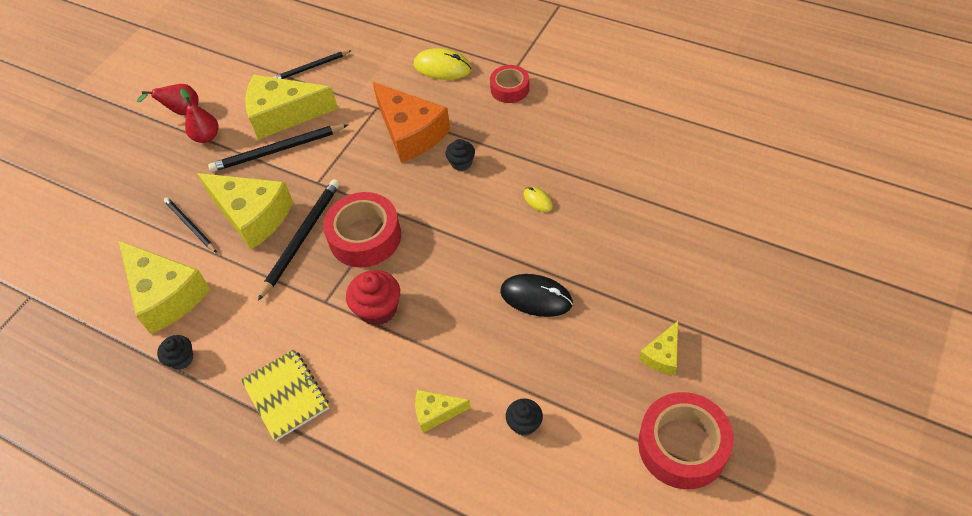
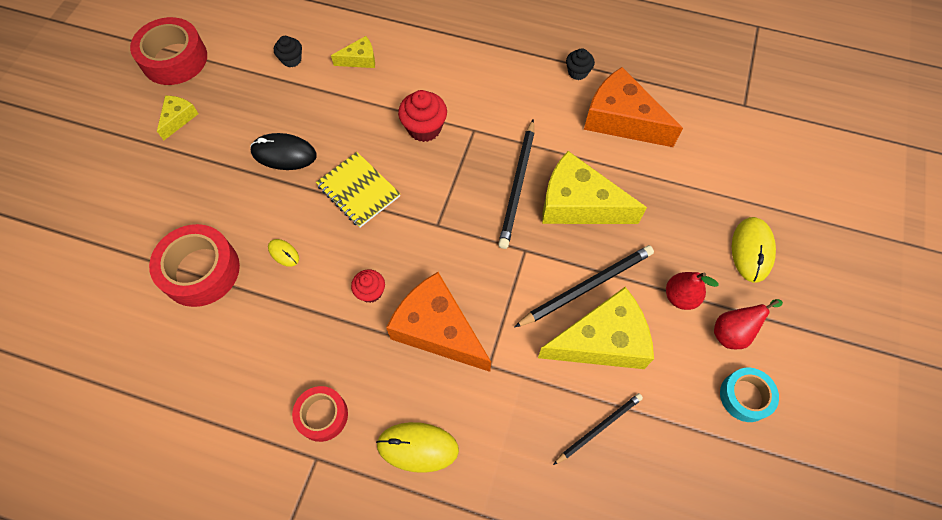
camera: 165 degrees right, 10 degrees up
yellow cheese [118,240,210,334] -> orange cheese [584,67,683,147]
black pencil [164,197,217,253] -> none
yellow notebook [241,349,329,441] -> yellow notebook moved to [316,152,400,228]
red tape [323,192,401,267] -> red tape moved to [149,224,240,307]
black cupcake [445,139,475,171] -> red cupcake [351,269,385,303]
none -> turquoise tape [720,368,779,422]
none -> yellow mouse [732,217,776,283]

